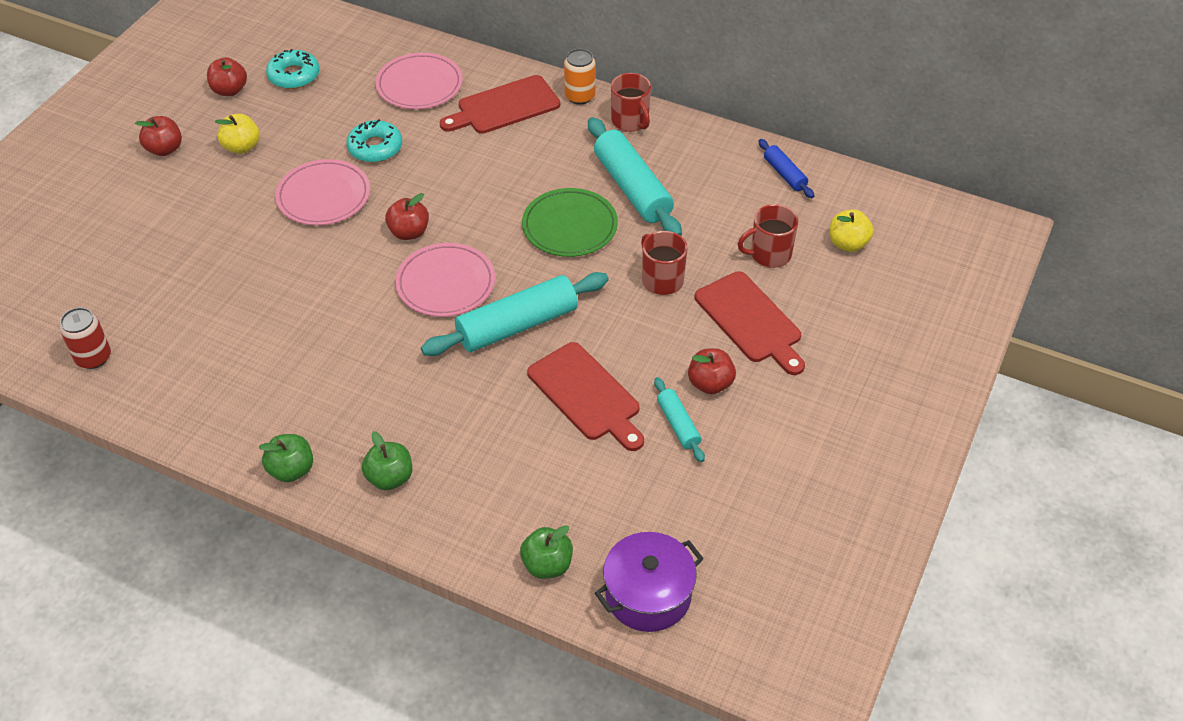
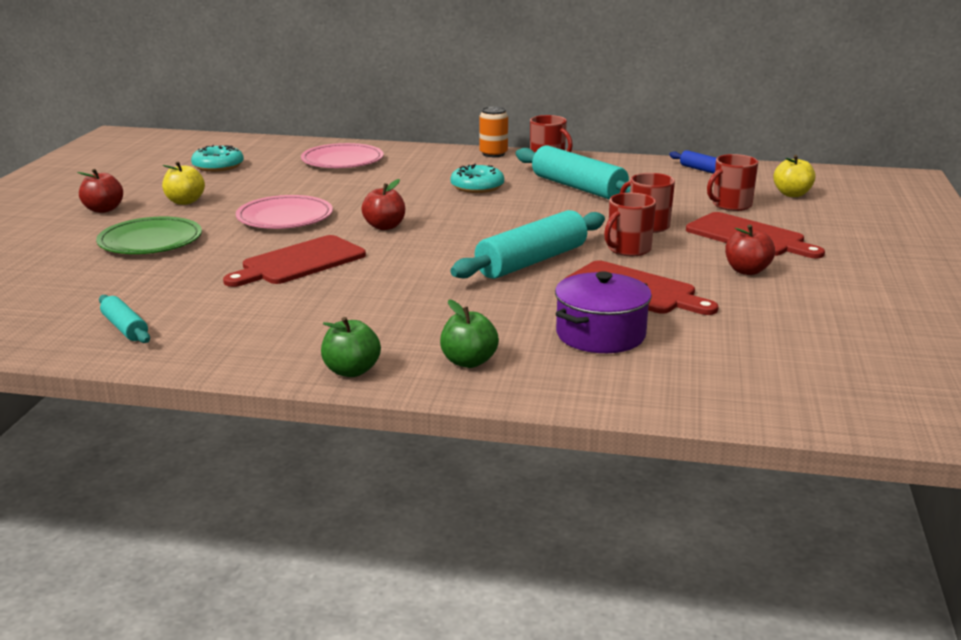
camera: 15 degrees left, 25 degrees down
red can [60,307,111,369] -> none
red apple [207,57,247,96] -> none
turquoise donut [346,119,402,163] -> turquoise donut moved to [450,164,504,193]
pink plate [395,243,495,317] -> none
red cutting board [440,75,560,134] -> red cutting board moved to [223,235,366,287]
green apple [520,525,573,579] -> none
green plate [522,188,618,257] -> green plate moved to [96,216,202,254]
purple pot [595,532,704,632] -> purple pot moved to [555,272,652,353]
turquoise rolling pin [654,377,705,462] -> turquoise rolling pin moved to [99,295,150,343]
none -> red mug [604,193,656,256]

